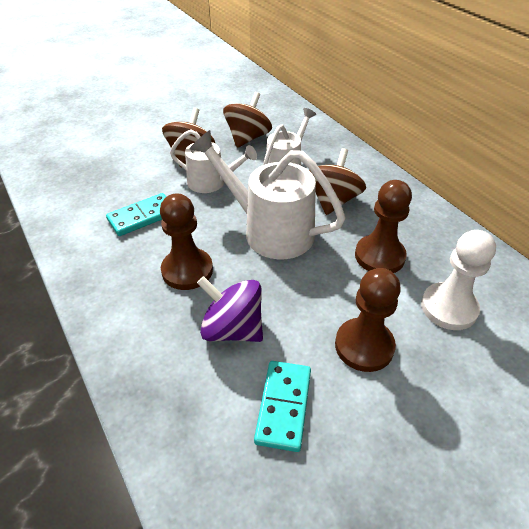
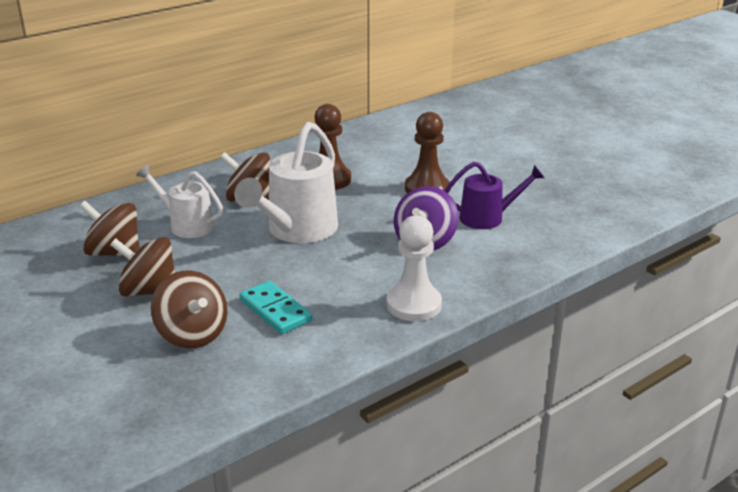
camera: 95 degrees left, 15 degrees down
brown pawn [160,193,213,290] -> none
white watering can [170,129,257,193] -> none
turquoise domino [254,361,311,452] -> purple watering can [445,162,545,229]
white pawn [421,230,496,330] -> white pawn moved to [386,215,442,321]
none -> brown spinning top [151,271,227,348]

